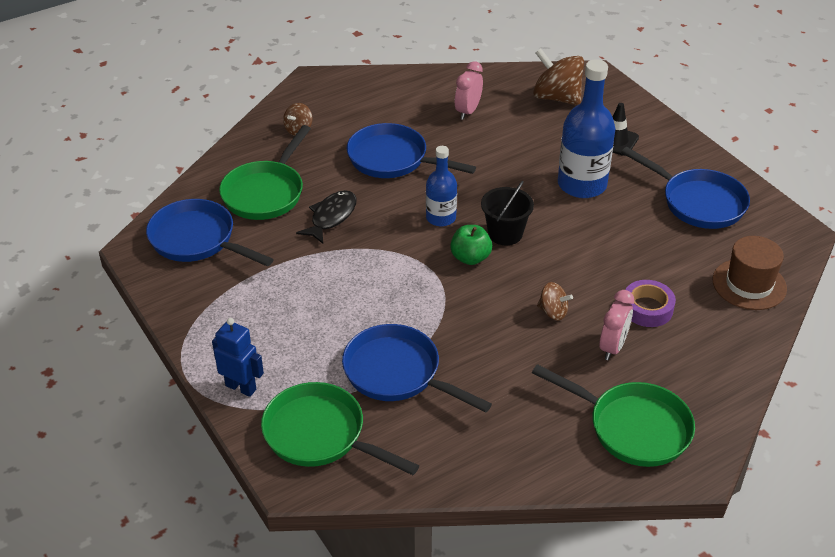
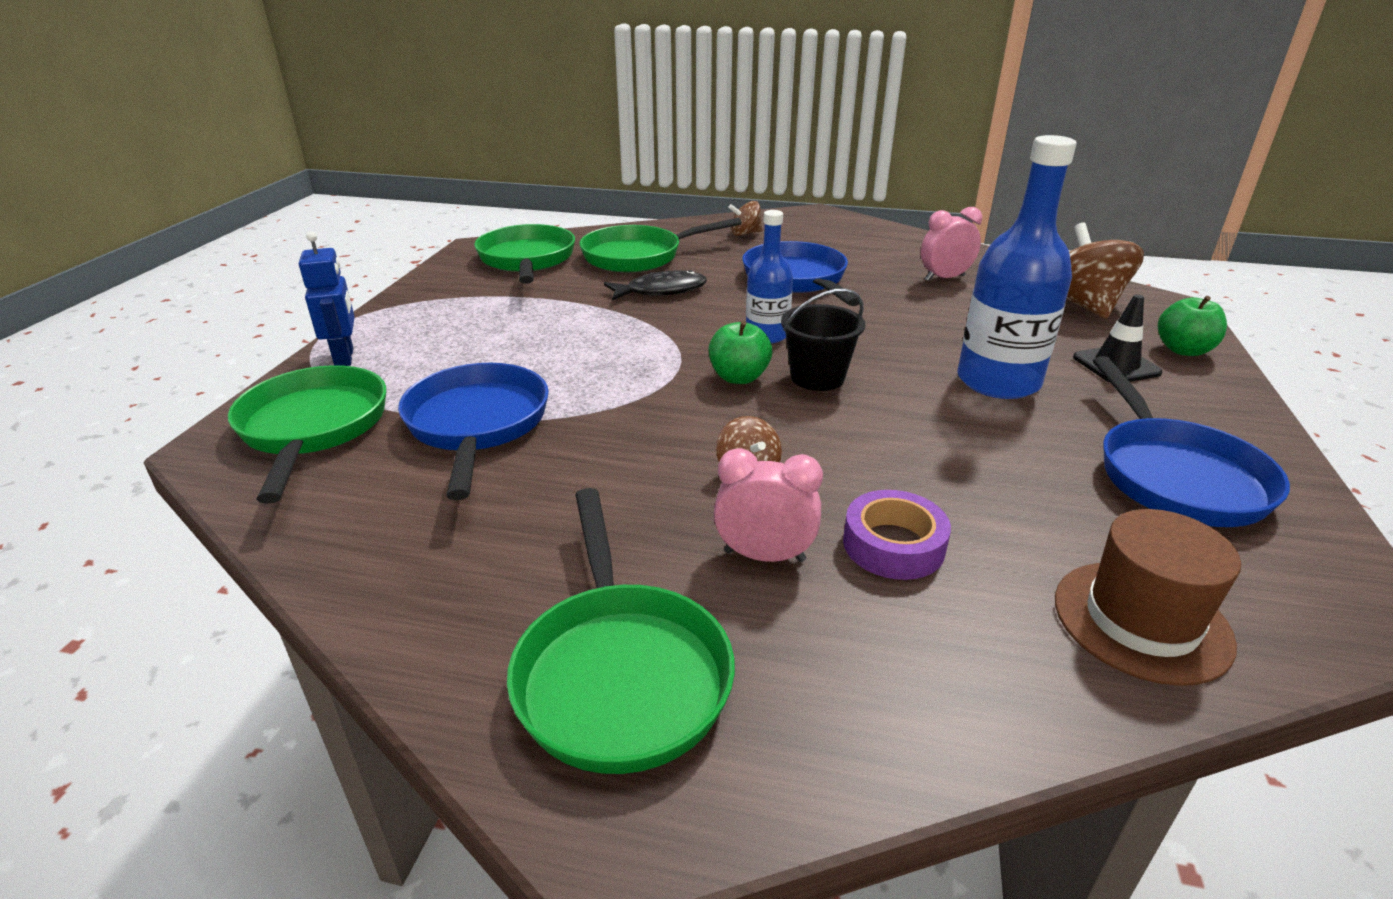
camera: 45 degrees right, 10 degrees down
blue pan [146,199,274,266] -> green pan [474,224,575,284]
pink clock [599,290,634,360] -> pink clock turned 150 degrees counterclockwise [714,448,823,562]
none -> green apple [1158,296,1227,356]

